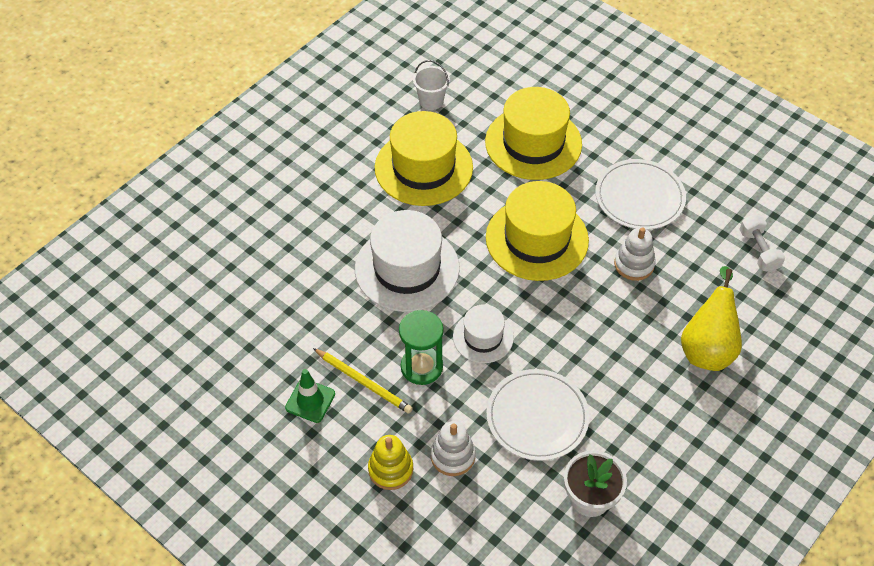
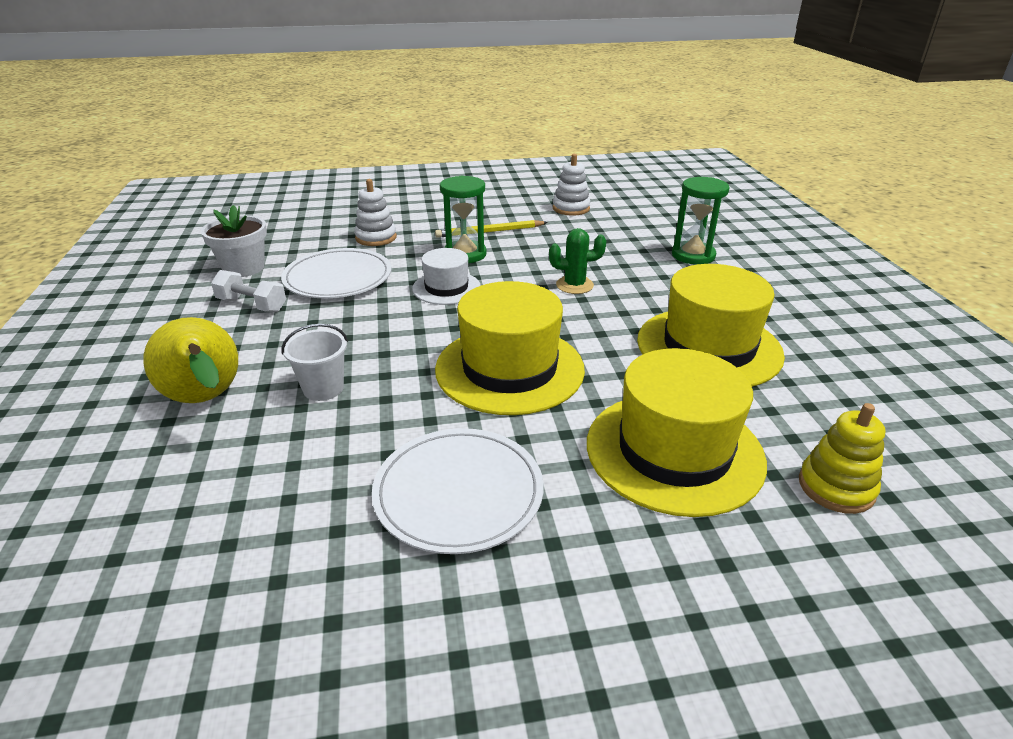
camera: 130 degrees right, 20 degrees down
green traffic cone [285,369,335,423] -> none
white hat [355,210,460,312] -> green cactus [549,228,606,294]
yellow stacking toy [368,435,413,490] -> yellow stacking toy moved to [799,403,885,514]
white bucket [413,60,450,110] -> white bucket moved to [281,324,348,401]
white stacking toy [614,227,656,281] -> white stacking toy moved to [553,154,590,216]
white dumbbell [739,215,785,272] -> white dumbbell moved to [211,270,286,312]
none -> green hourglass [672,177,730,265]

